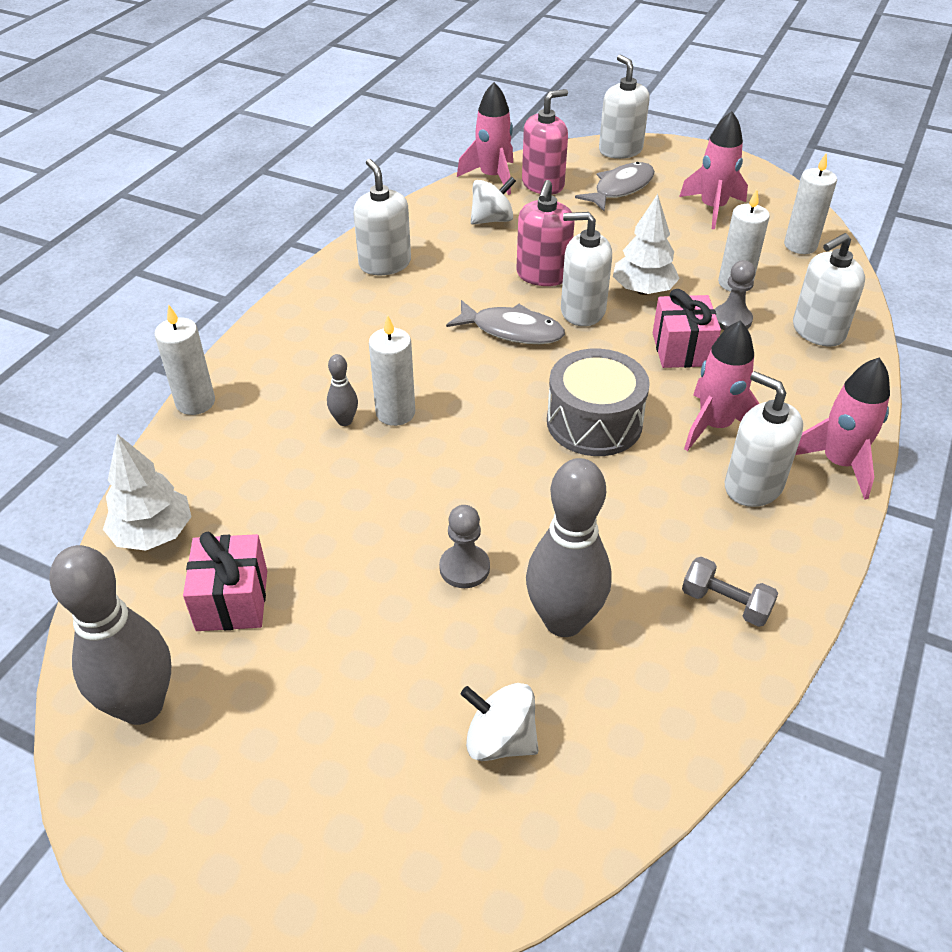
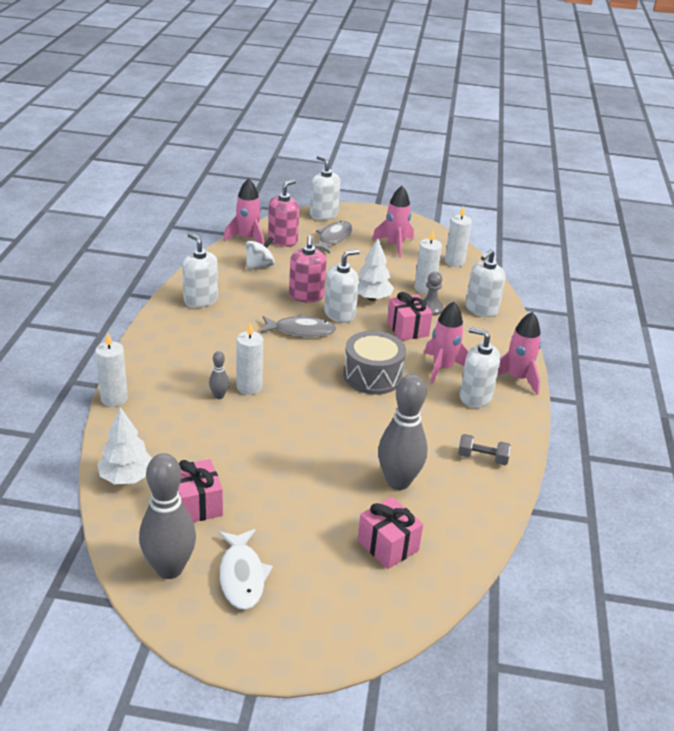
camera: 20 degrees left, 10 degrees down
grey pawn [439,505,490,588] -> none
white spinning top [461,683,539,761] -> pink gift [357,497,423,569]
white soap dispenser [561,212,612,326] -> white soap dispenser turned 150 degrees clockwise [324,249,360,323]
none -> white fish [218,529,273,610]

